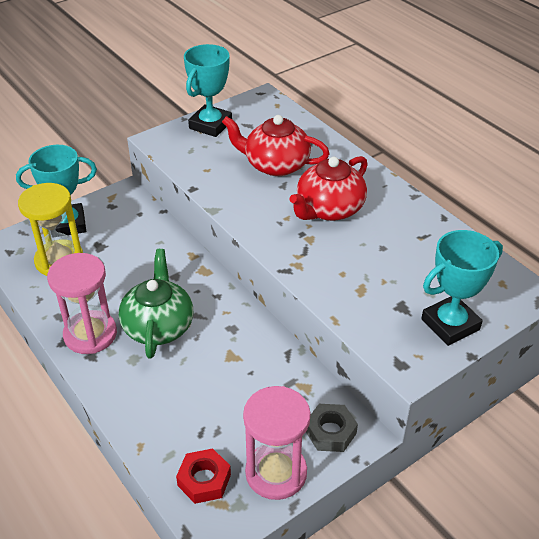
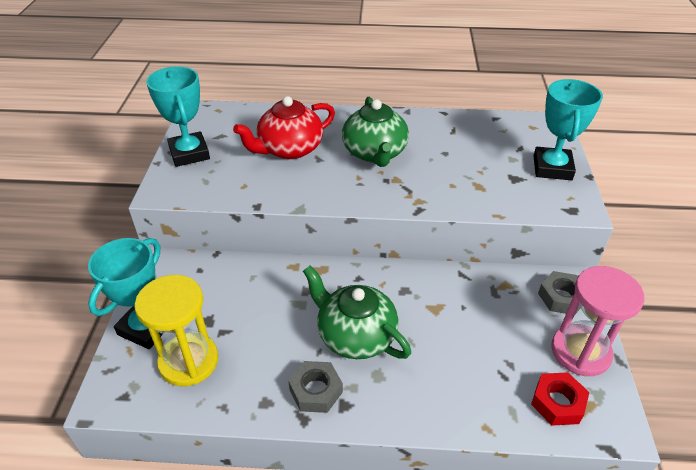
camera: 50 degrees left, 0 degrees up
pink hourglass [47,253,117,354] -> grey nut [288,361,343,413]
red teapot [289,156,368,221] -> green teapot [342,97,409,167]

